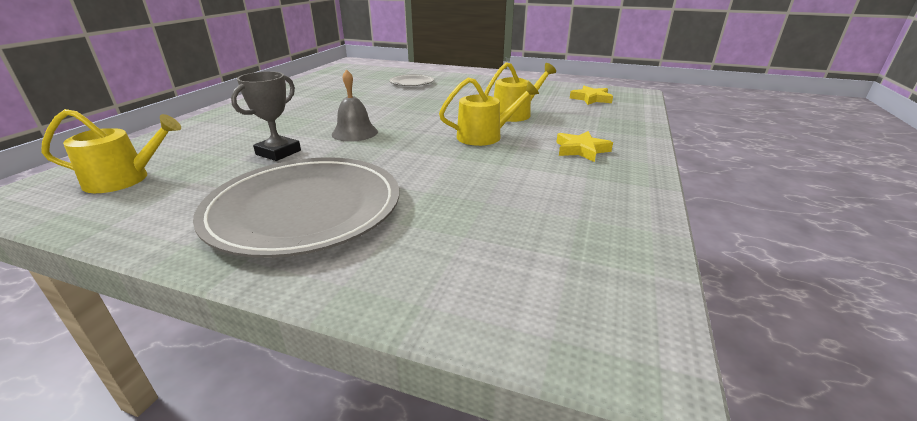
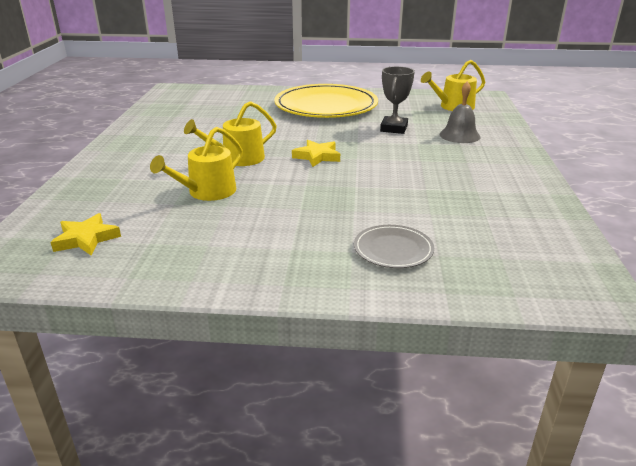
camera: 165 degrees right, 0 degrees up
grey plate [193,157,399,258] -> yellow plate [274,84,378,118]
grey bell [332,69,378,142] -> grey bell moved to [440,81,480,143]
yellow star [556,131,613,162] -> yellow star moved to [292,140,340,167]

